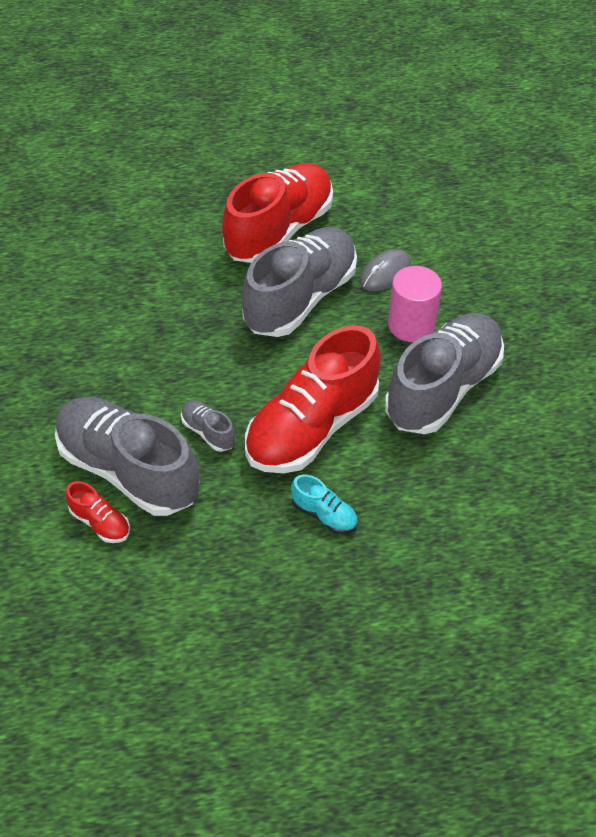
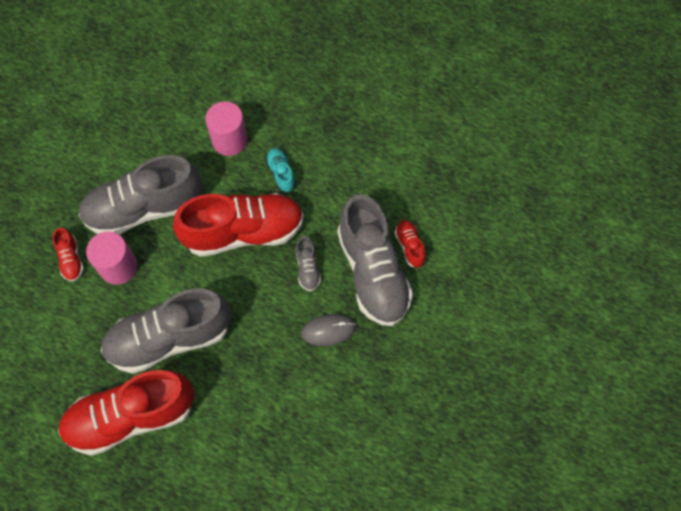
camera: 145 degrees left, 15 degrees up
grey mouse [360,249,411,292] -> grey mouse moved to [301,314,356,346]
none -> red shoe [53,228,84,282]
none -> pink cylinder [205,101,248,156]

